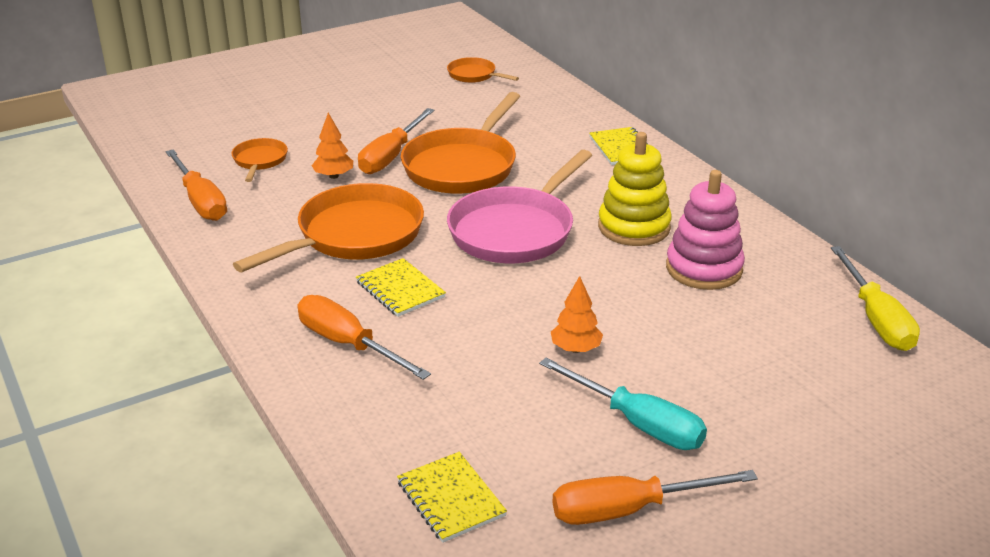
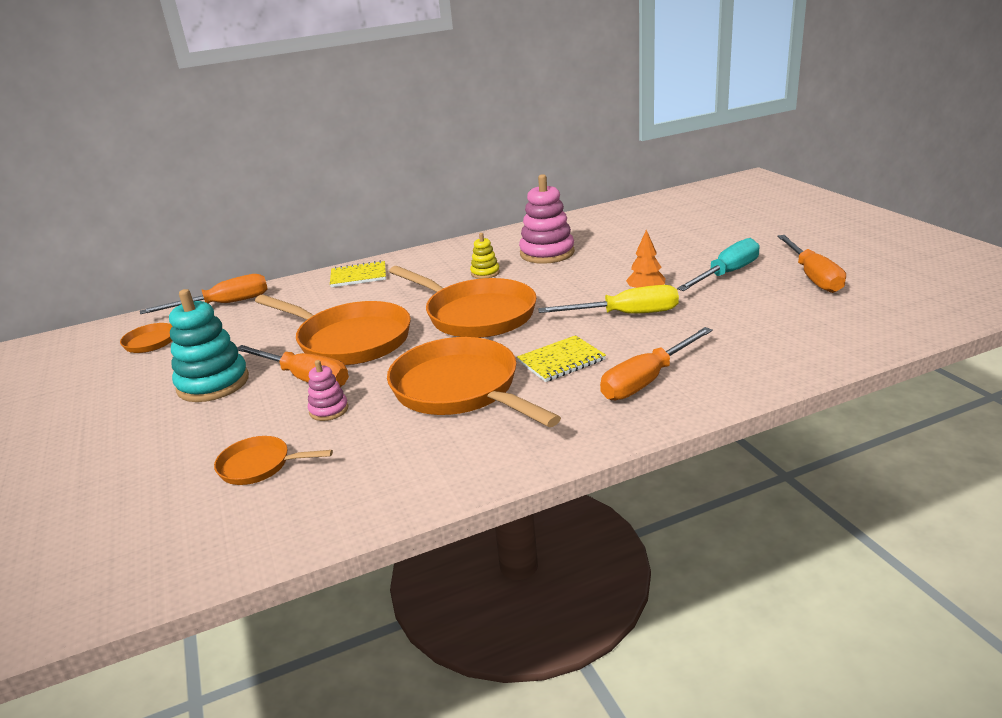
camera: 80 degrees left, 5 degrees down
orange screwdriver [165,149,227,221] -> orange screwdriver moved to [140,274,268,314]
orange tree [312,113,353,179] -> pink stacking toy [308,360,348,421]
yellow notebook [397,452,507,543] -> none
pink pan [447,150,592,263] -> orange pan [389,266,537,338]
yellow stacking toy [598,132,672,246] -> yellow stacking toy [470,233,500,279], size x0.51
yellow screwdriver [831,246,920,351] -> yellow screwdriver moved to [538,285,679,314]
none -> turquoise stacking toy [169,289,249,402]

